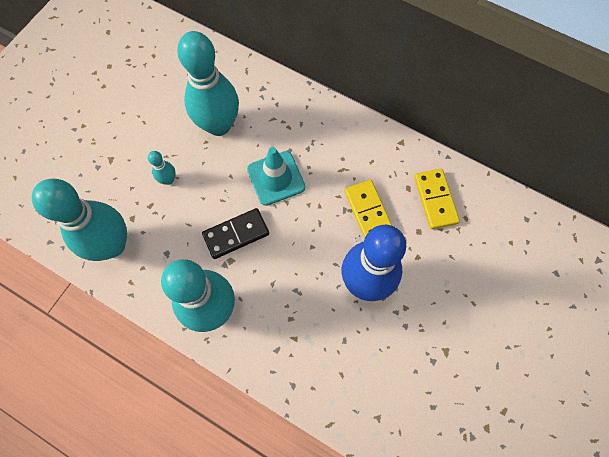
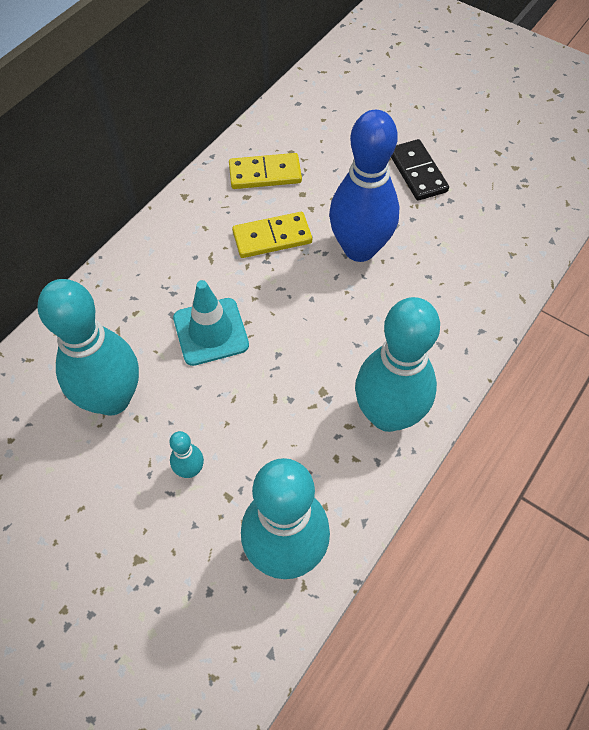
camera: 85 degrees left, 10 degrees down
black domino [202,208,269,259] -> black domino moved to [391,139,449,201]

